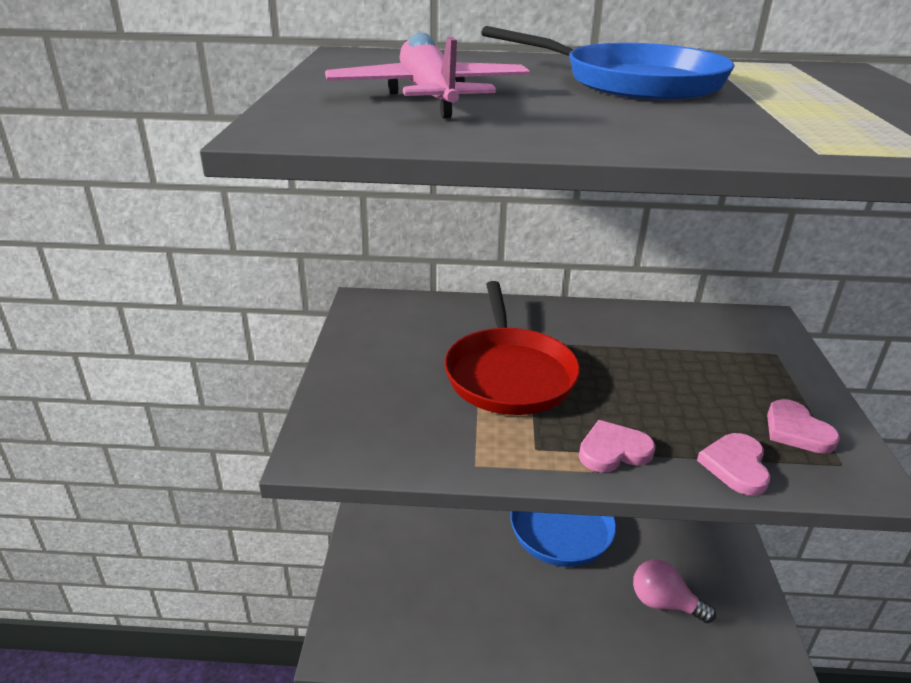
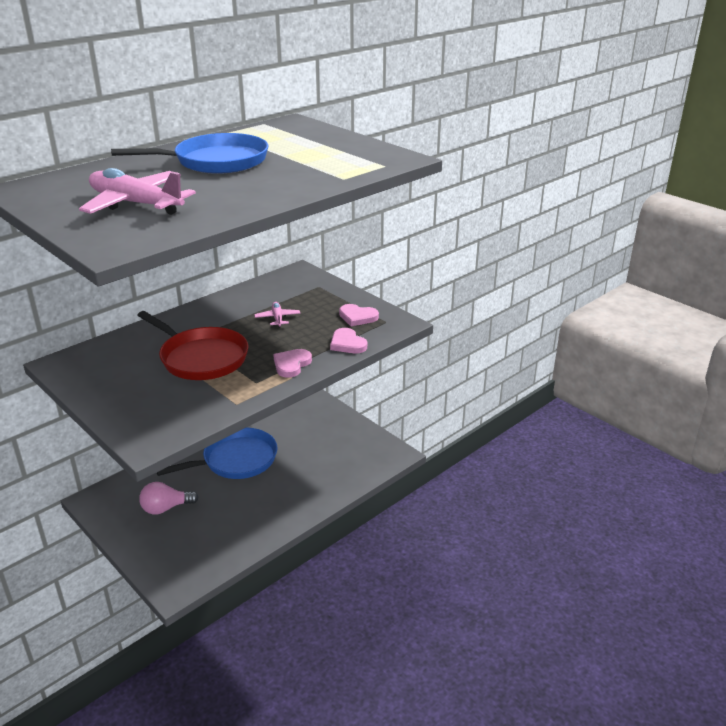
camera: 45 degrees left, 0 degrees up
pink light bulb [633,559,716,623] -> pink light bulb moved to [139,482,199,515]
none -> pink plane [254,302,300,328]

